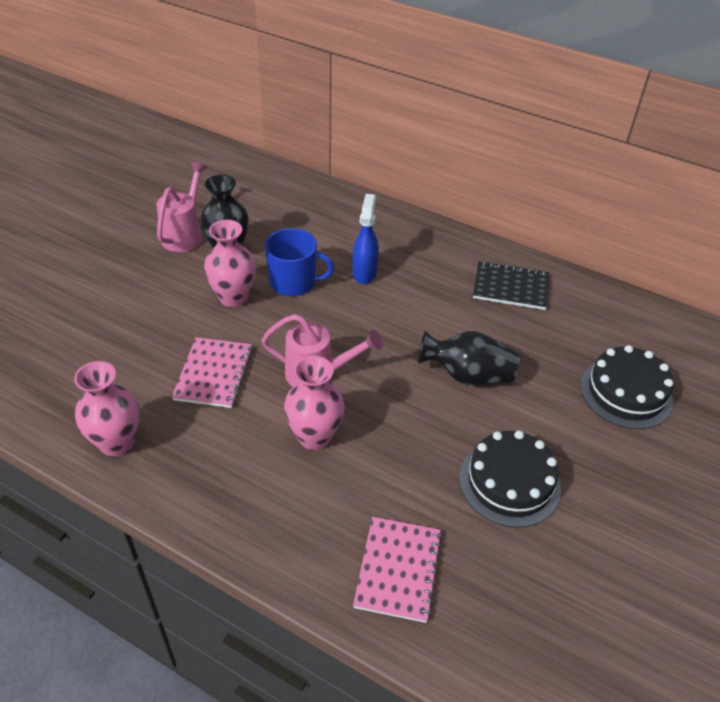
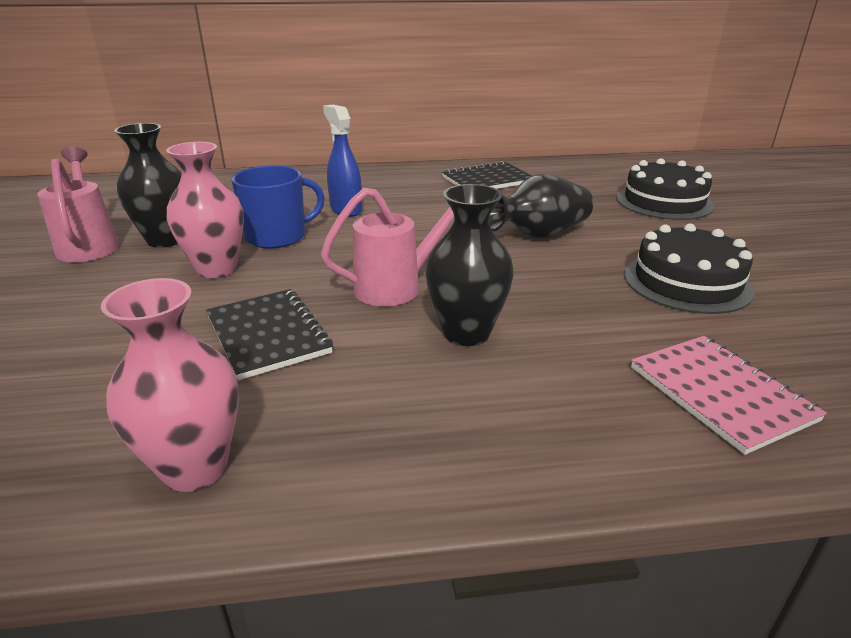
camera: 35 degrees left, 15 degrees down
pink notebook [172,337,253,408] -> black notebook [206,289,333,380]
pink vase [284,356,345,450] -> black vase [425,184,514,346]

